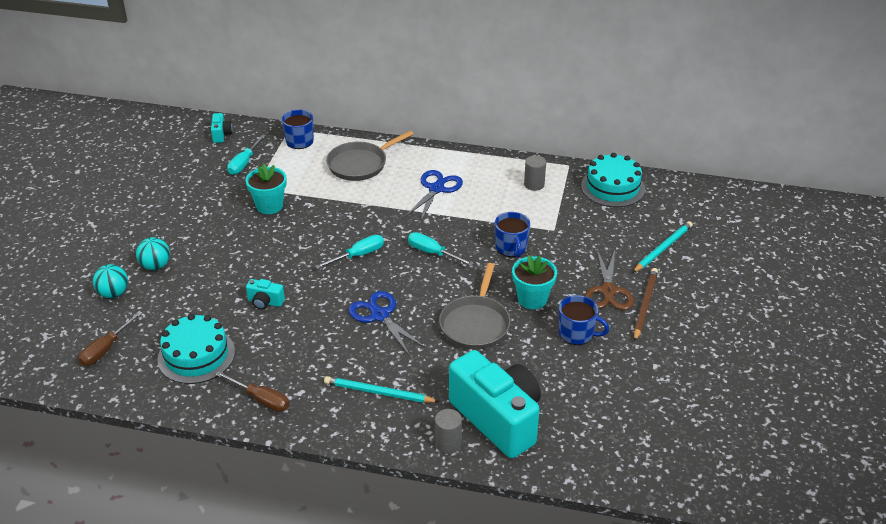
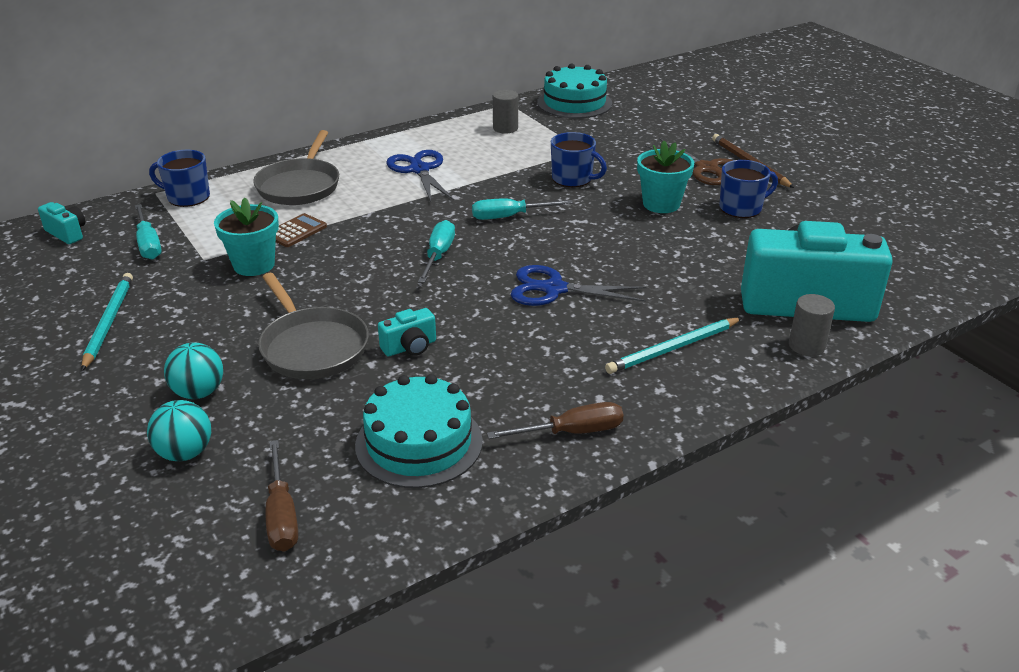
camera: 45 degrees left, 5 degrees down
grey pan [439,263,511,349] -> grey pan moved to [258,273,369,379]
turquoise pencil [633,221,693,273] -> turquoise pencil moved to [81,273,133,371]
none -> brown calculator [276,213,327,247]

